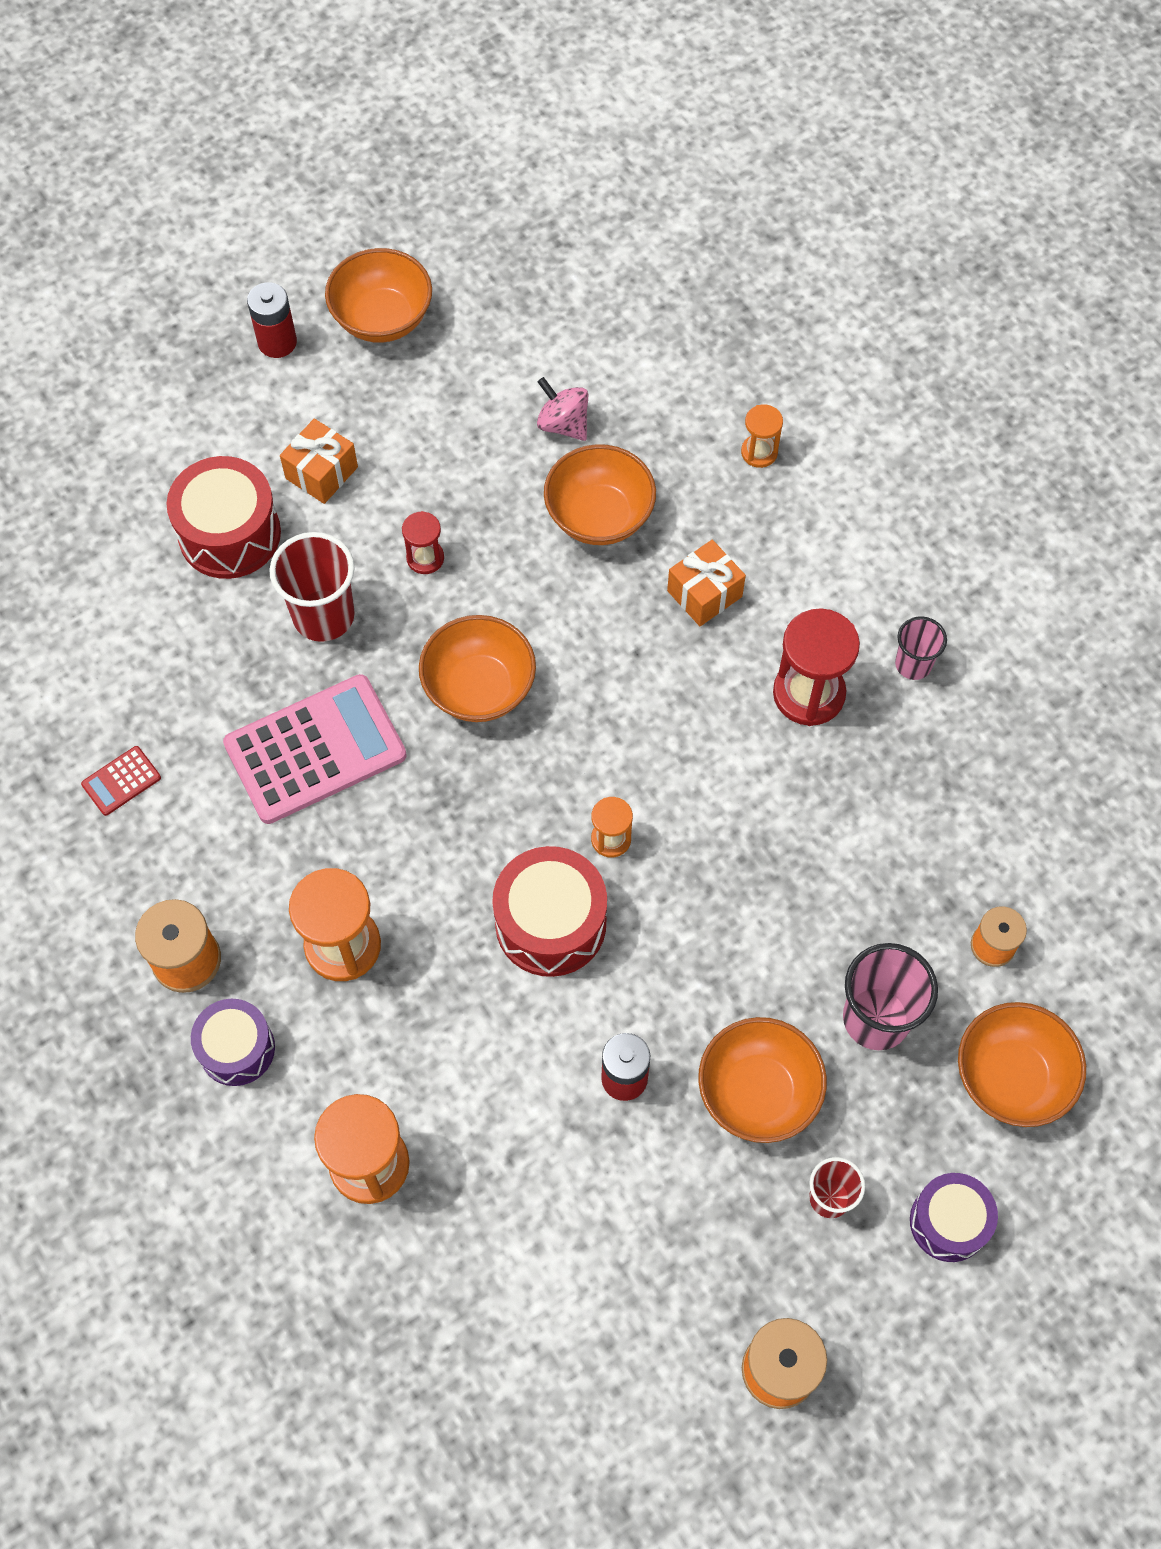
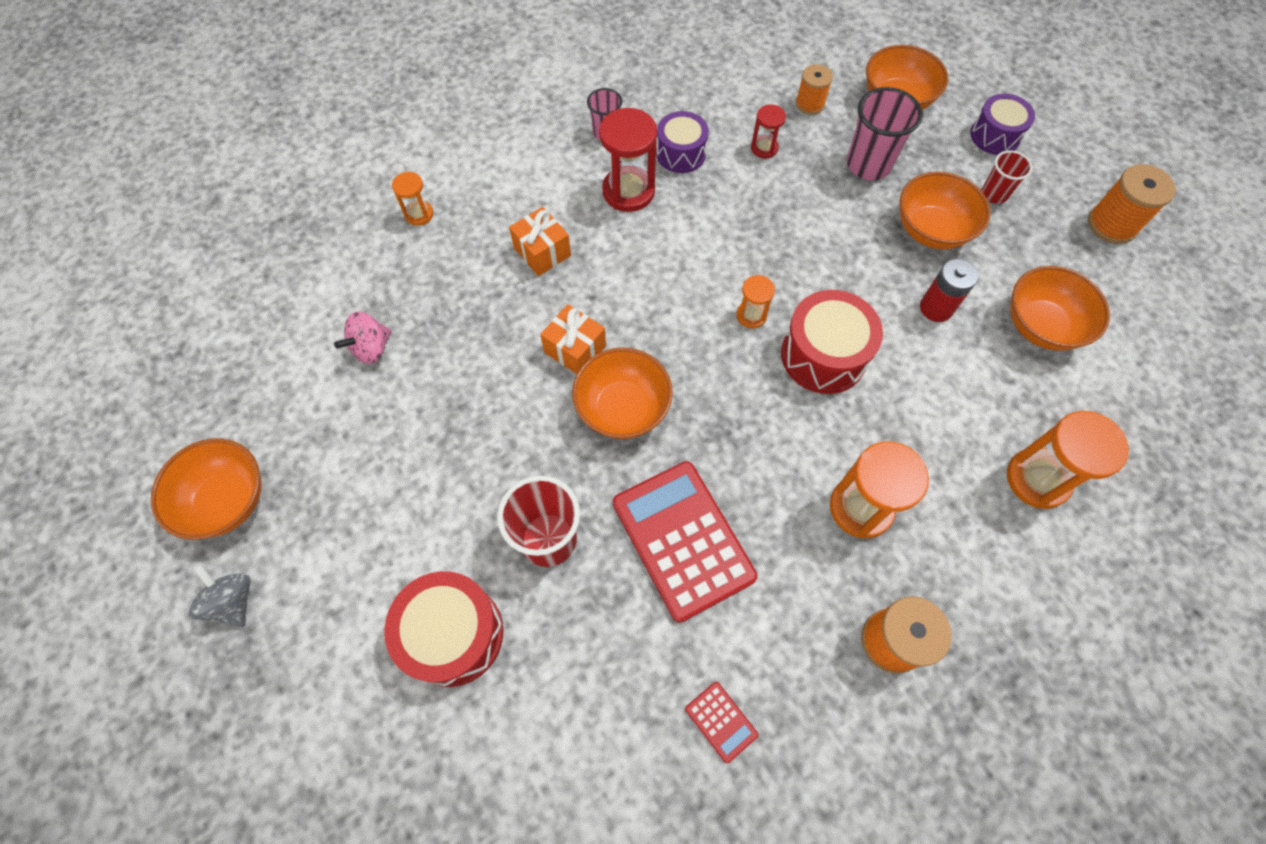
camera: 90 degrees left, 0 degrees up
purple drum [191,999,275,1086] -> purple drum moved to [656,111,709,173]
pink calculator [223,674,407,824] -> red calculator [613,461,757,623]
red battery [247,282,297,358] -> grey spinning top [189,564,250,627]
orange gift [280,419,358,504] -> orange gift moved to [540,304,606,374]
red hourglass [402,511,444,574] -> red hourglass moved to [751,104,786,158]
orange bowl [544,444,656,545] -> orange bowl moved to [1010,266,1110,351]

